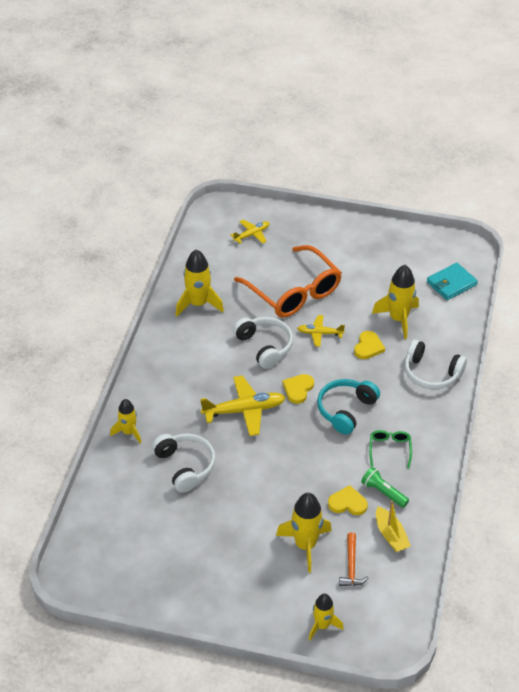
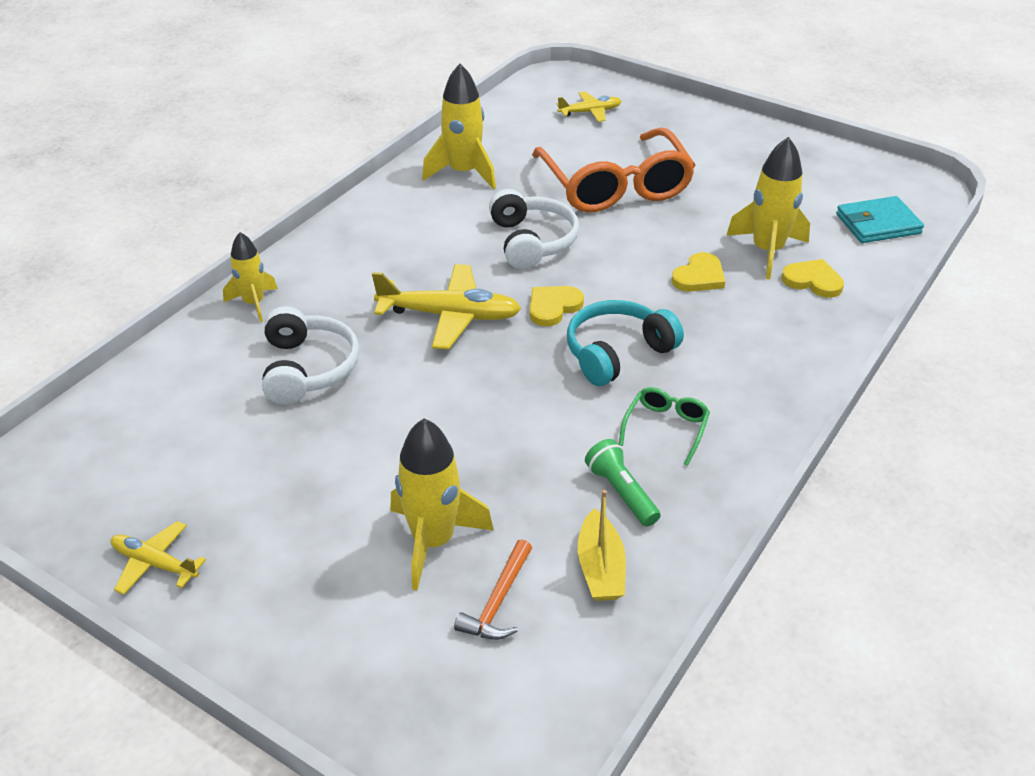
camera: 20 degrees right, 5 degrees down
yellow plane [297,315,345,347] -> yellow plane moved to [110,521,206,595]
yellow rocket [309,594,344,640] -> none
yellow heart [328,485,368,515] -> yellow heart moved to [781,259,844,298]
white headphones [405,340,467,390] -> none

